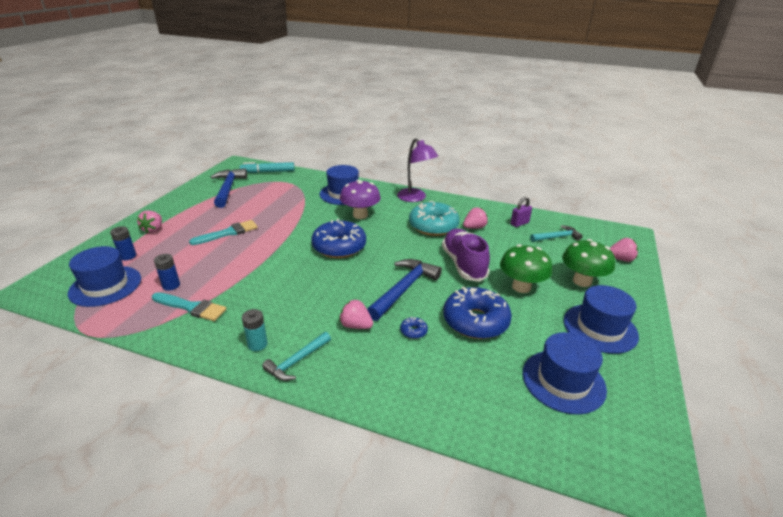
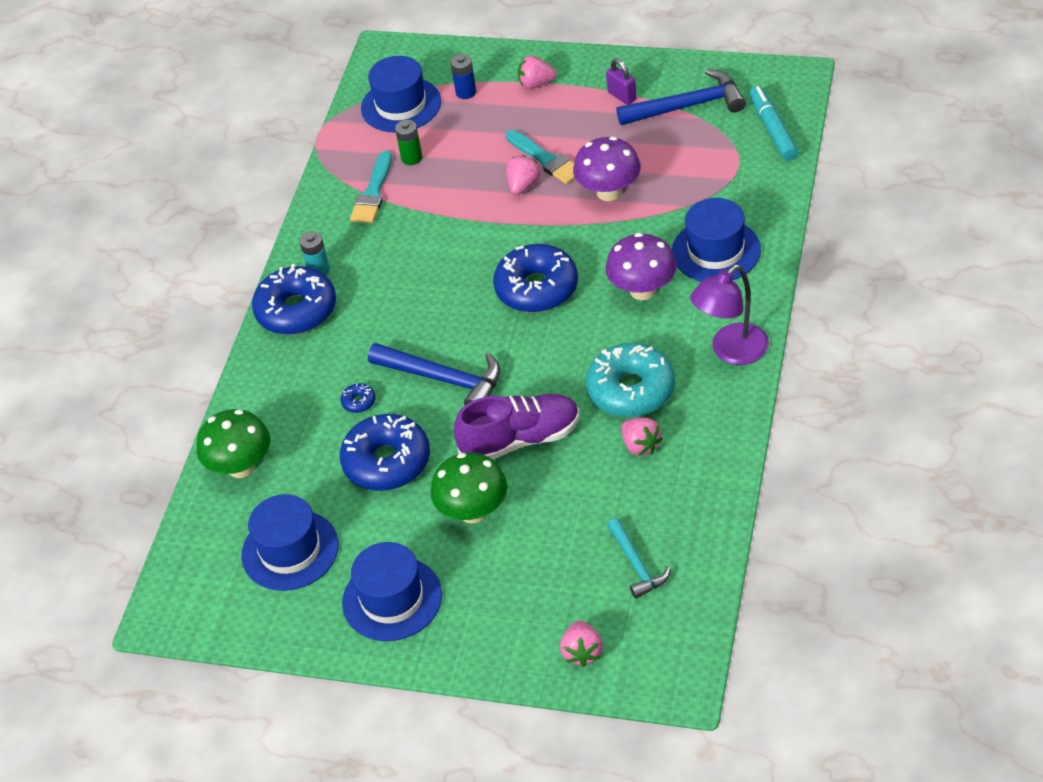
camera: 90 degrees right, 15 degrees up
blue battery [154,254,180,291] -> green battery [395,120,422,165]
turquoise hammer [262,332,331,381] -> blue donut [252,264,336,335]
pink strawberry [339,299,373,329] -> pink strawberry moved to [506,155,540,195]
purple padlock [511,197,532,227] -> purple padlock moved to [606,59,637,105]
green mushroom [562,239,615,287] -> green mushroom moved to [196,409,270,478]
none -> purple mushroom [573,137,641,201]

